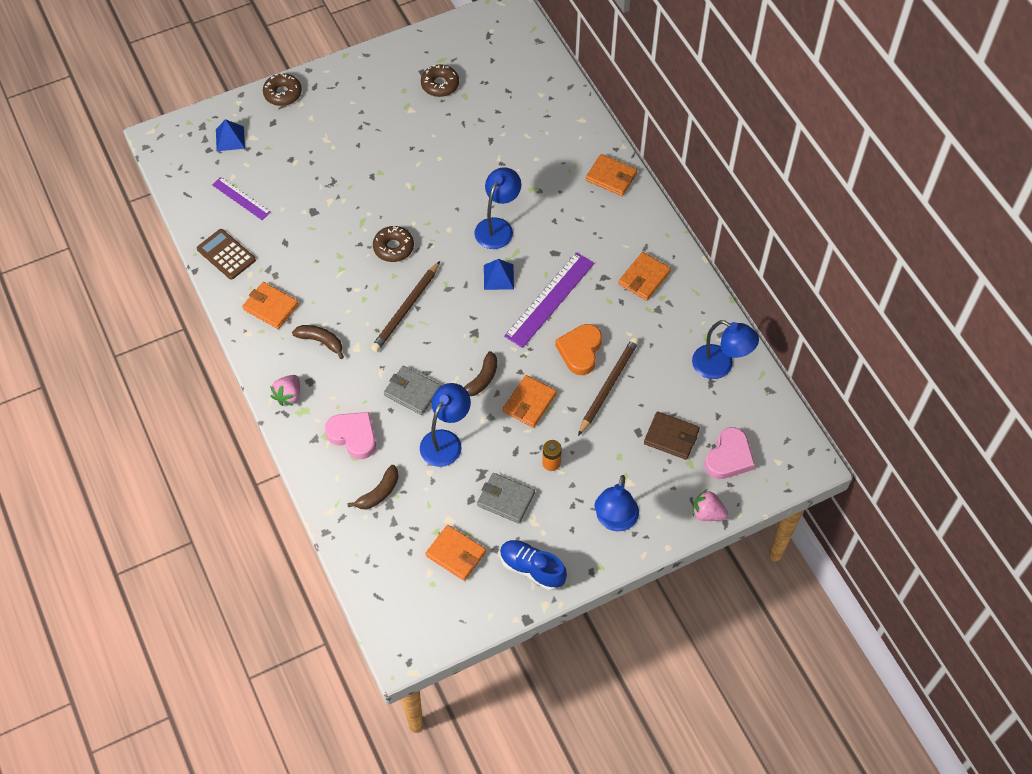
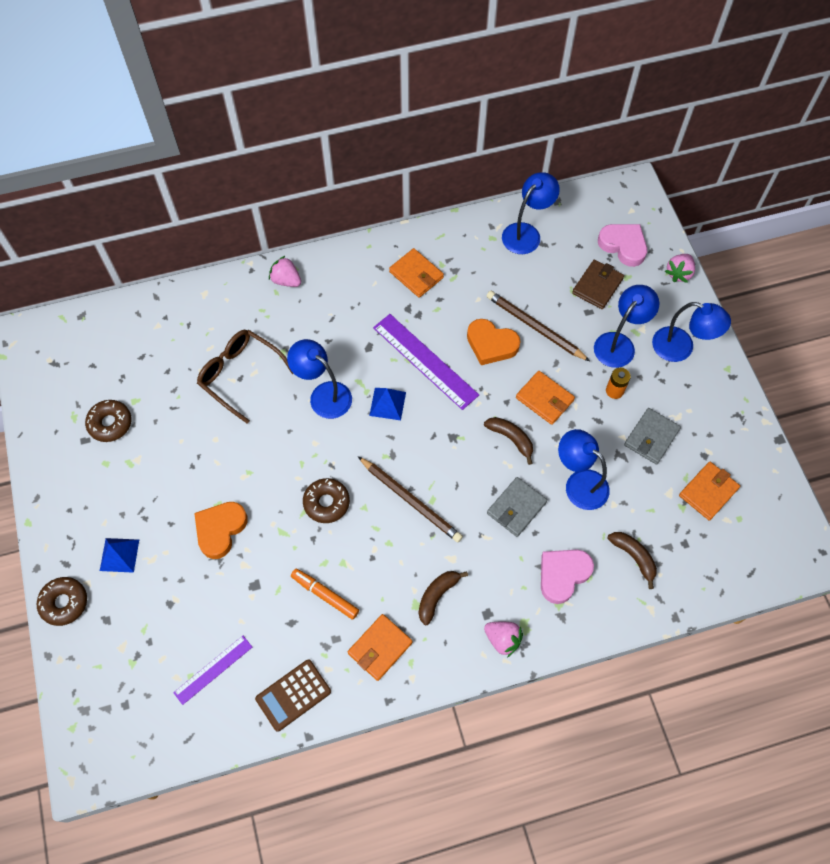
camera: 80 degrees left, 5 degrees up
blue pyramid [216,119,245,151] -> blue pyramid moved to [100,538,139,573]
blue shoe [500,540,567,591] -> none
orange wallet [586,154,637,196] -> pink strawberry [269,256,301,287]
none -> orange heart [194,502,248,559]
none -> brown glasses [197,330,294,424]
none -> orange marker [291,569,359,620]
none -> blue lamp [594,285,659,368]

